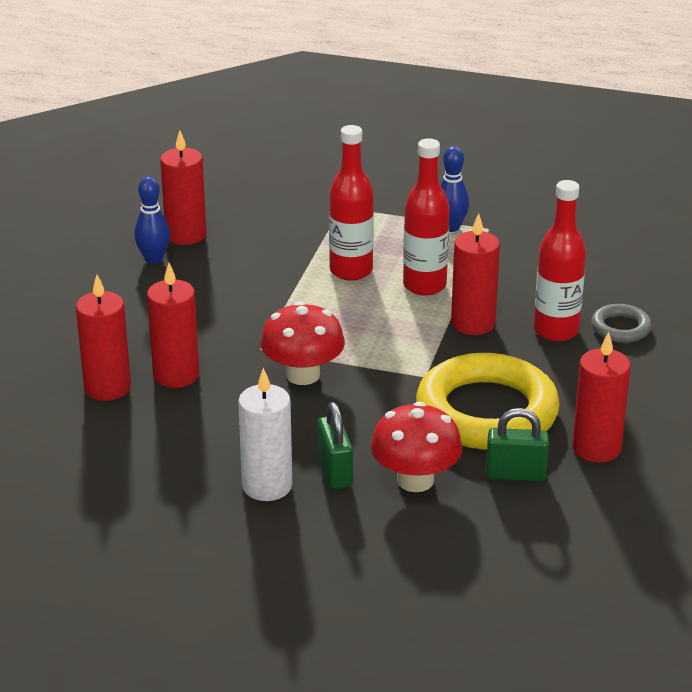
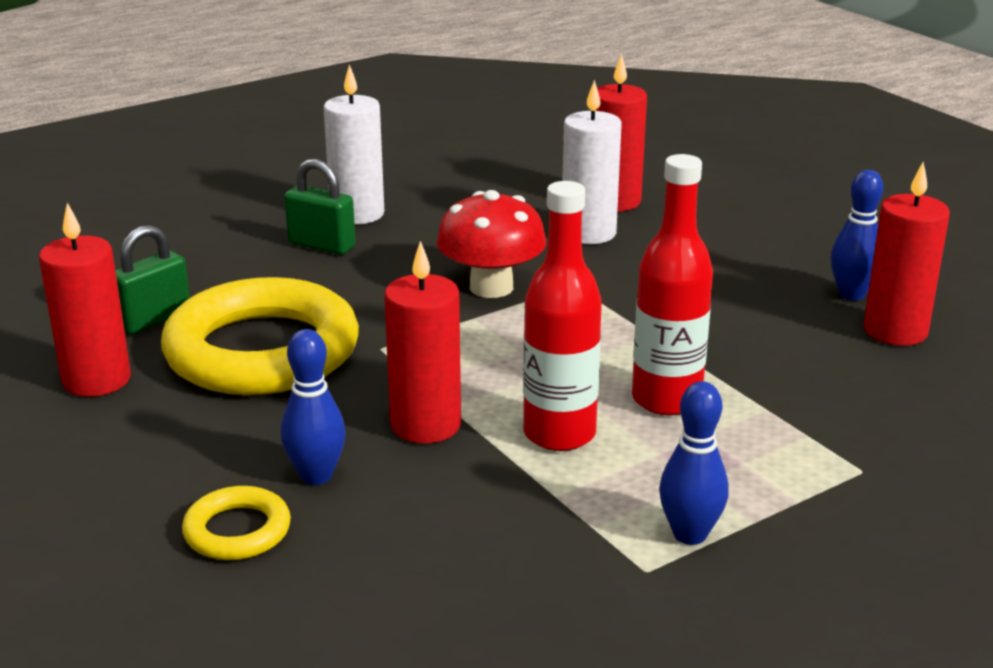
camera: 130 degrees right, 5 degrees down
red candle [147,263,199,388] -> white candle [562,80,622,244]
red mushroom [371,402,463,492] -> none
red bottle [534,180,586,341] -> blue bowling pin [281,329,346,485]
grey ring [591,304,652,343] -> yellow ring [182,486,291,560]

